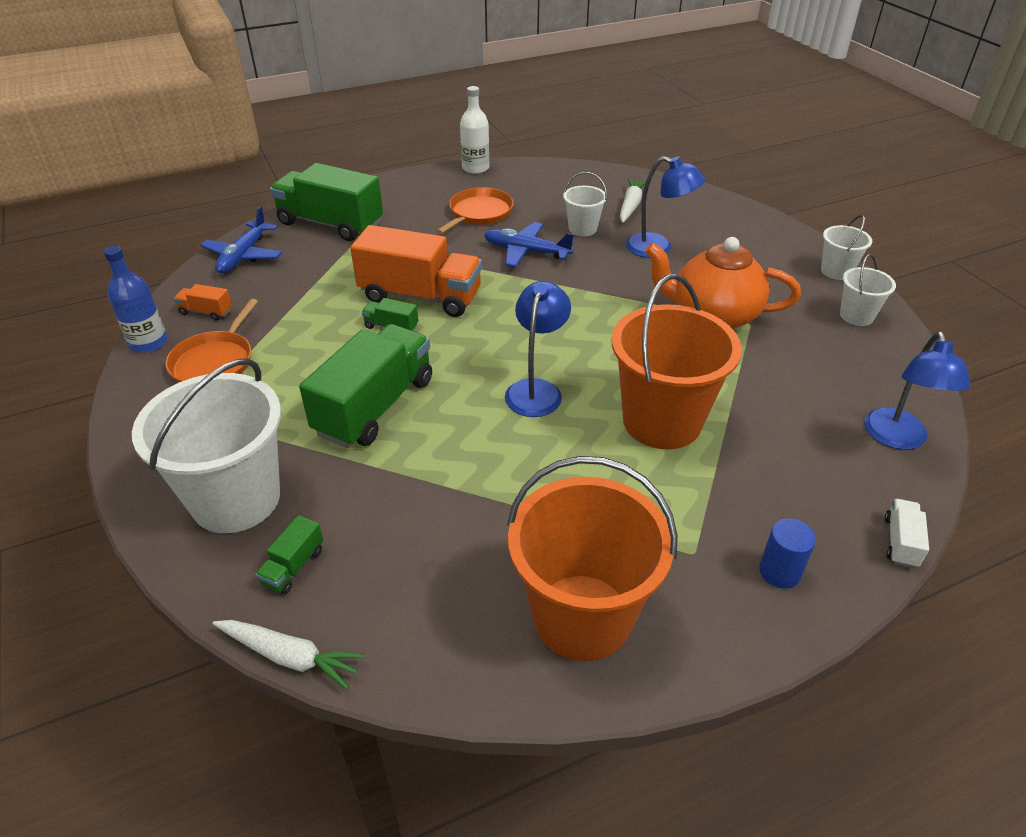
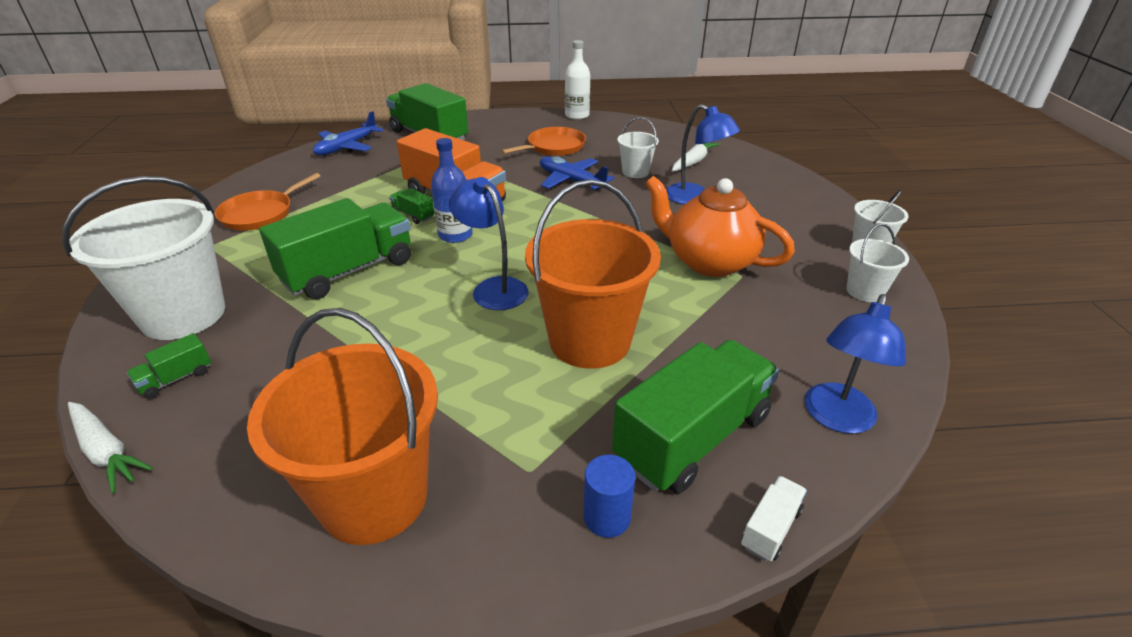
camera: 20 degrees right, 5 degrees down
blue bottle [103,246,167,353] -> blue bottle moved to [431,138,473,243]
orange truck [174,284,232,321] -> none
blue lamp [505,281,571,417] -> blue lamp turned 75 degrees counterclockwise [449,177,529,310]
none -> green truck [612,340,779,494]

